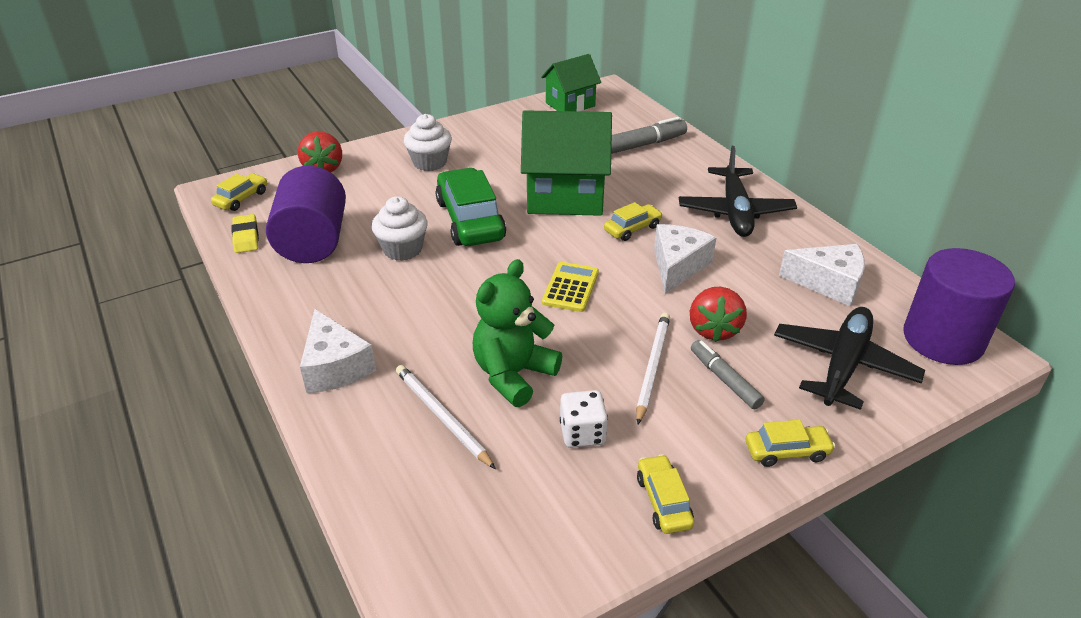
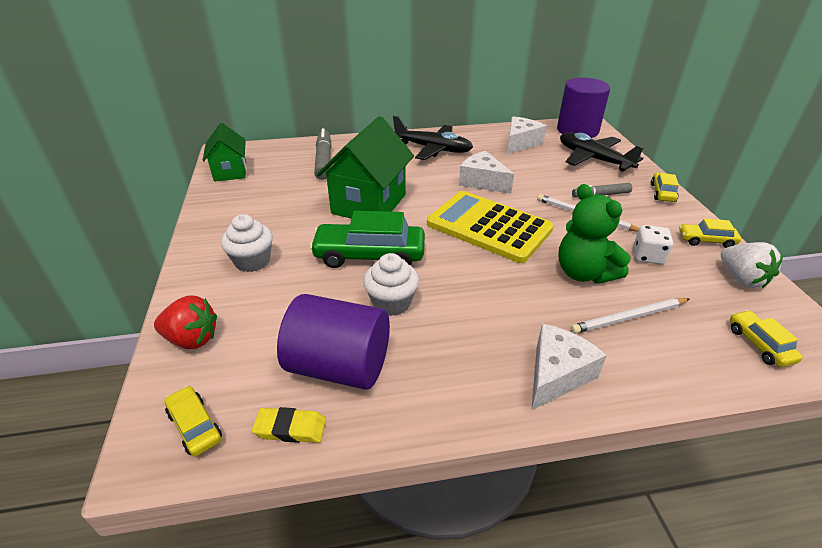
camera: 70 degrees left, 0 degrees up
white cheese [300,309,376,393] -> white cheese turned 45 degrees counterclockwise [532,324,607,410]
yellow calculator [542,262,599,312] -> yellow calculator [427,191,554,263], size x2.09
yellow car [604,202,663,241] -> yellow car moved to [730,310,803,367]
red strawberry [690,287,747,342] -> none
none -> white strawberry [721,242,783,288]

